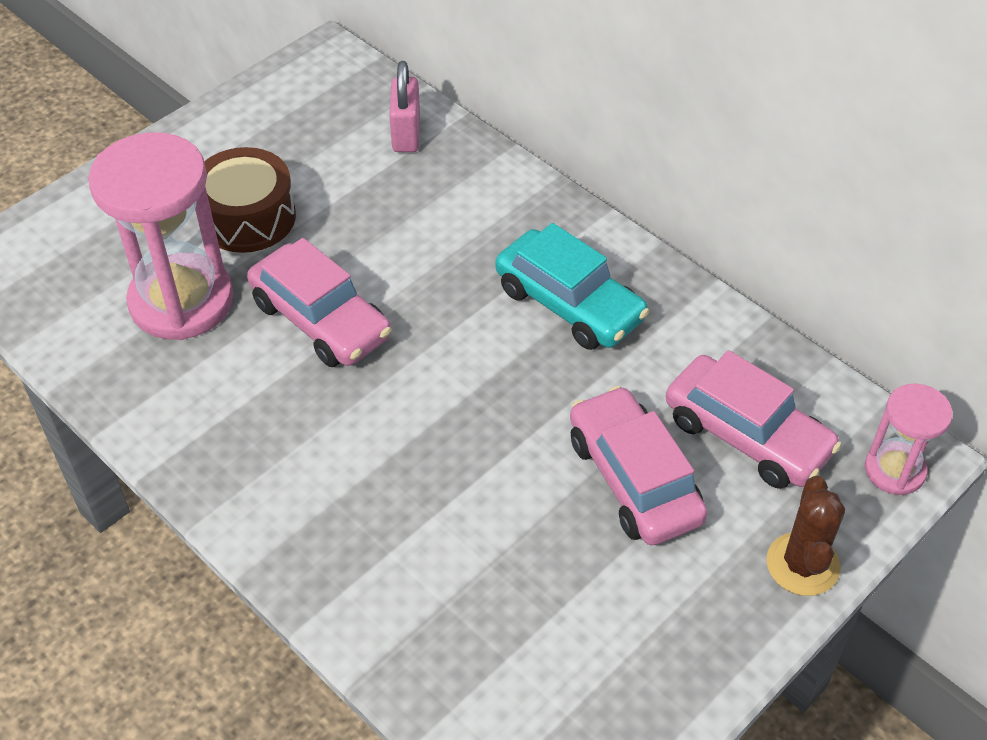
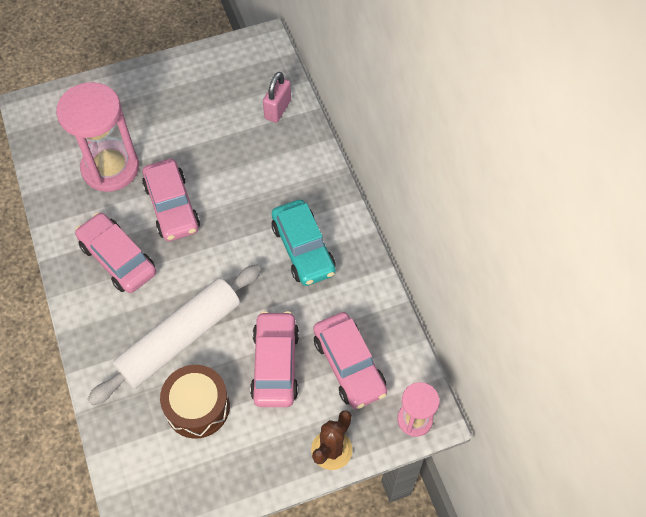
camera: 25 degrees right, 10 degrees up
brown drum [204,147,296,253] -> brown drum moved to [160,365,230,439]
none -> pink car [75,212,156,293]
none -> white rolling pin [88,264,261,405]

